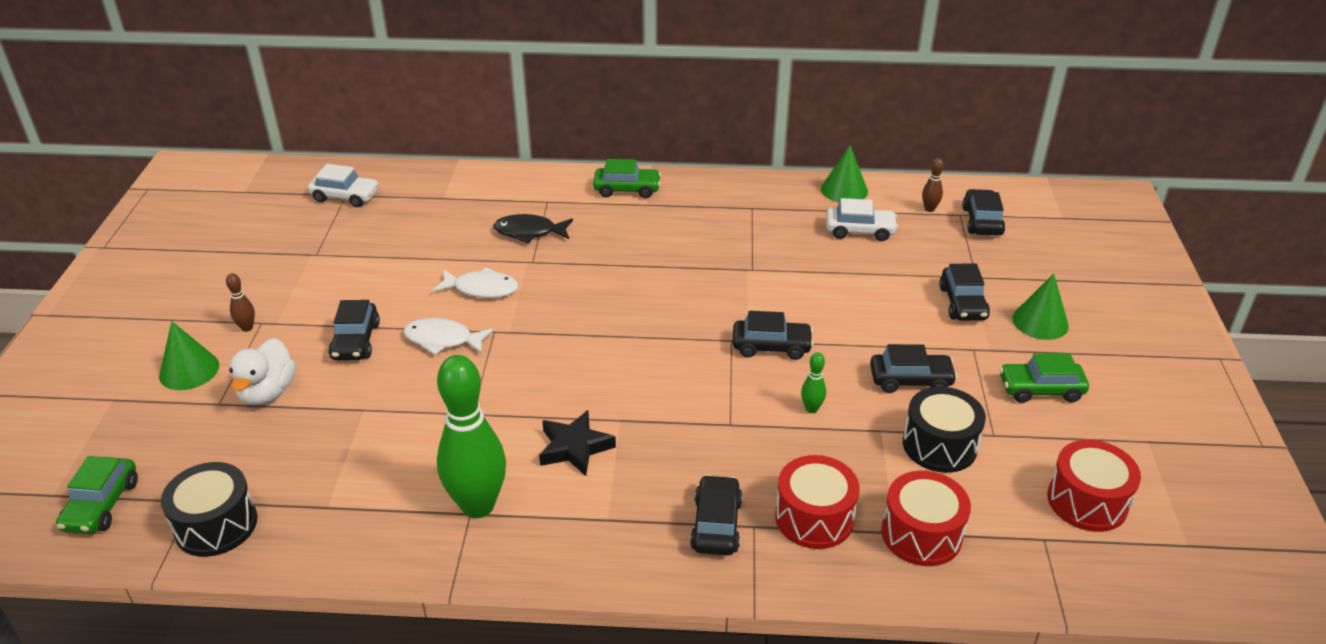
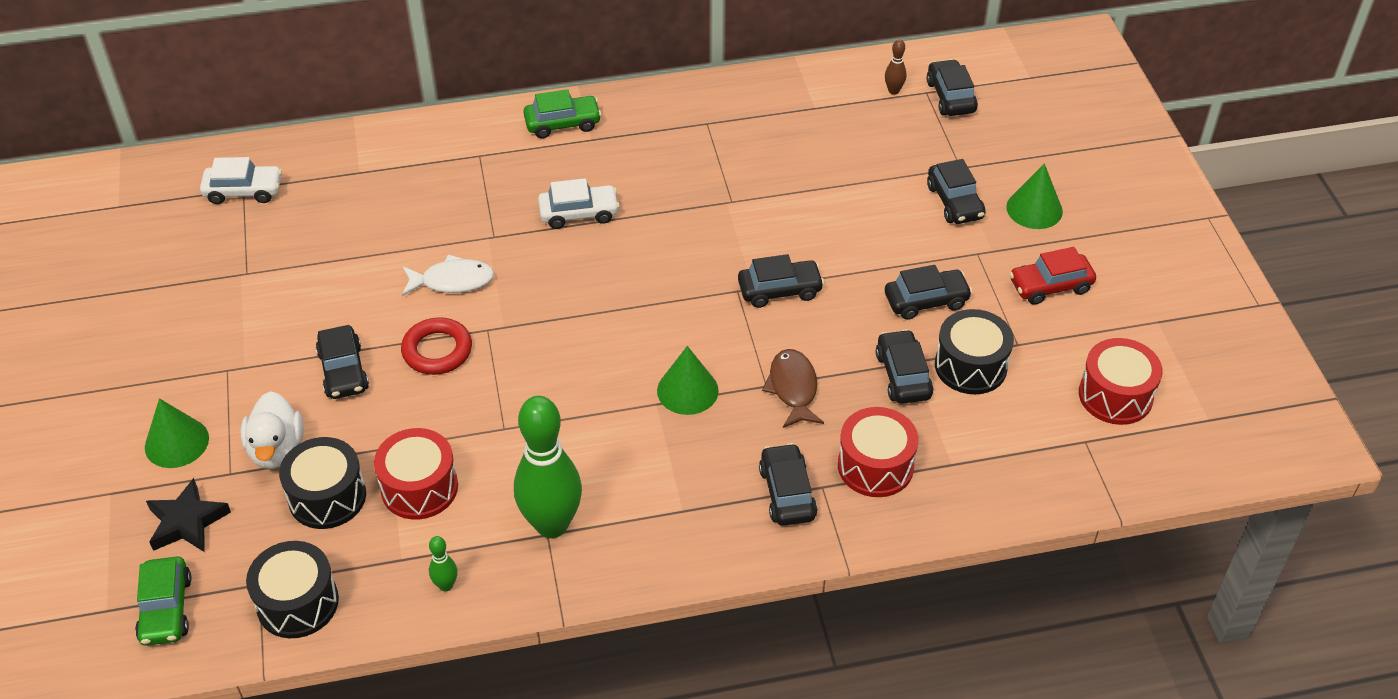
camera: 15 degrees left, 10 degrees up
brown bowling pin [226,273,255,332] -> none
white fish [403,318,494,355] -> red ring [401,317,472,375]
black fish [494,214,573,243] -> none
black star [539,410,616,476] -> black star moved to [146,478,231,552]
green bowling pin [801,352,826,413] -> green bowling pin moved to [429,536,457,592]
green cone [821,145,868,203] -> green cone moved to [657,346,719,415]
white car [826,198,898,241] -> white car moved to [538,178,620,229]
red drum [881,471,971,566] -> red drum moved to [374,428,458,520]
green car [999,353,1089,403] -> red car [1009,247,1096,305]
none -> black drum [279,437,366,529]
none -> brown fish [762,349,824,428]
none -> black car [876,329,933,404]

